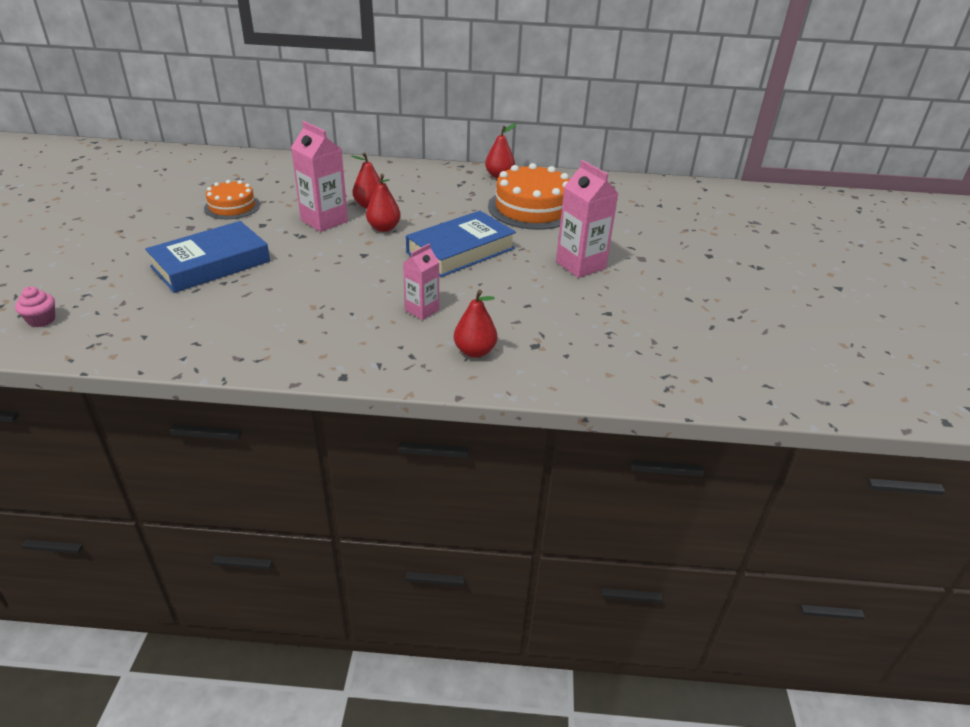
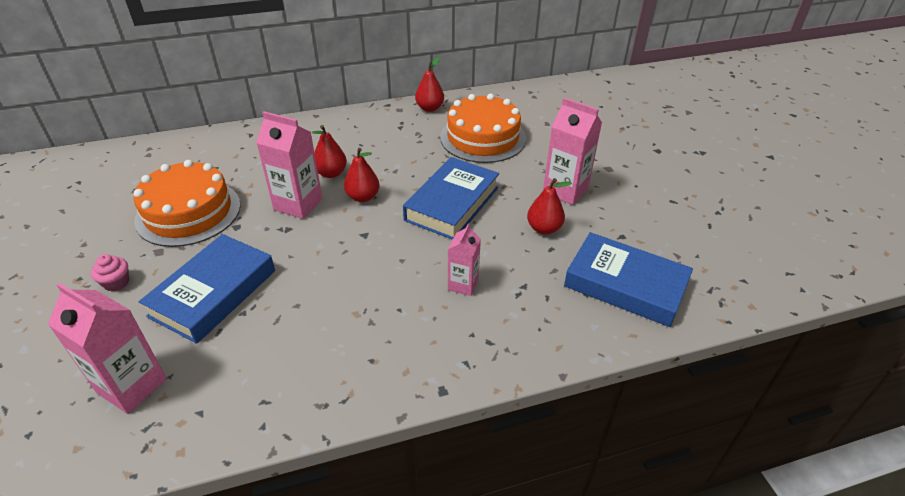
camera: 20 degrees left, 5 degrees up
pink cupcake [15,286,55,327] -> pink cupcake moved to [91,254,129,292]
orange cake [204,180,260,219] -> orange cake [133,160,241,247], size x1.71
red pear [454,290,497,358] -> red pear moved to [527,178,572,234]
none -> pink carton [48,283,167,414]
none -> blue book [564,232,693,327]

